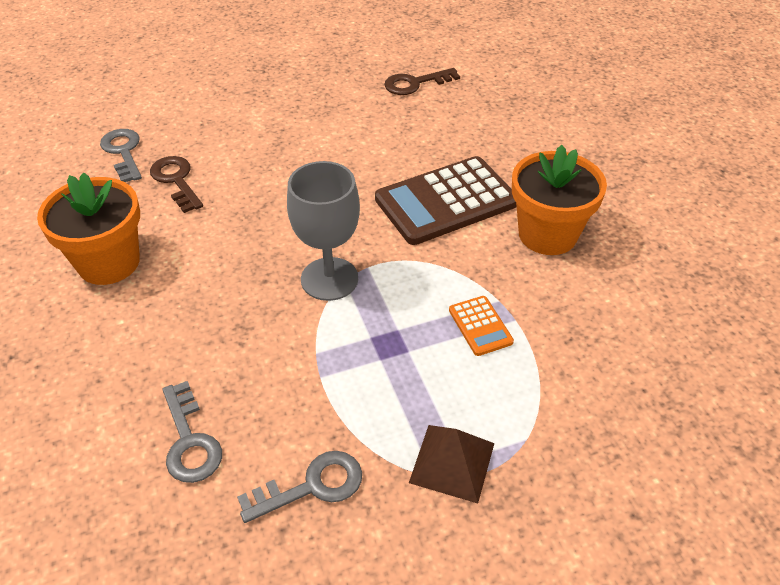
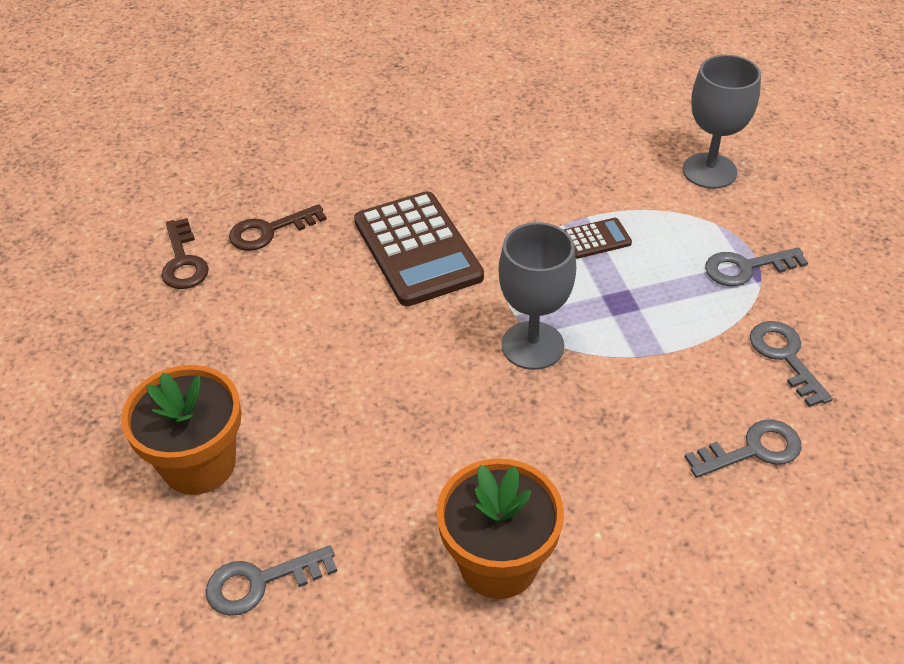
camera: 85 degrees left, 0 degrees up
brown key [150,156,203,213] -> brown key moved to [229,204,327,251]
brown pyramid [409,425,495,503] -> grey key [705,247,808,286]
orange calculator [449,296,514,356] -> brown calculator [564,218,632,259]
orange flower pot [512,145,607,255] -> orange flower pot moved to [121,365,241,495]
none -> grey goblet [683,55,761,189]

